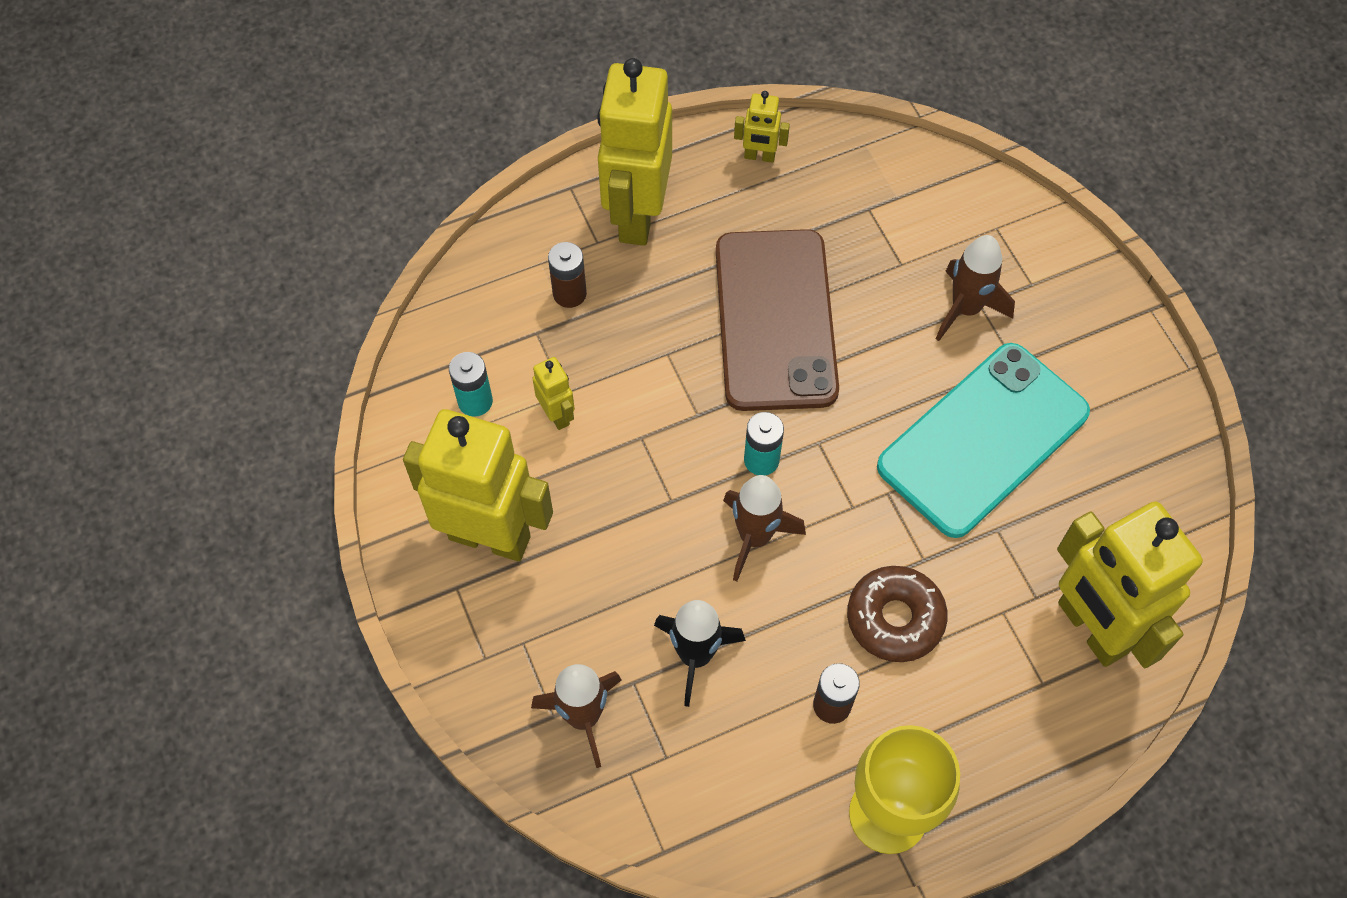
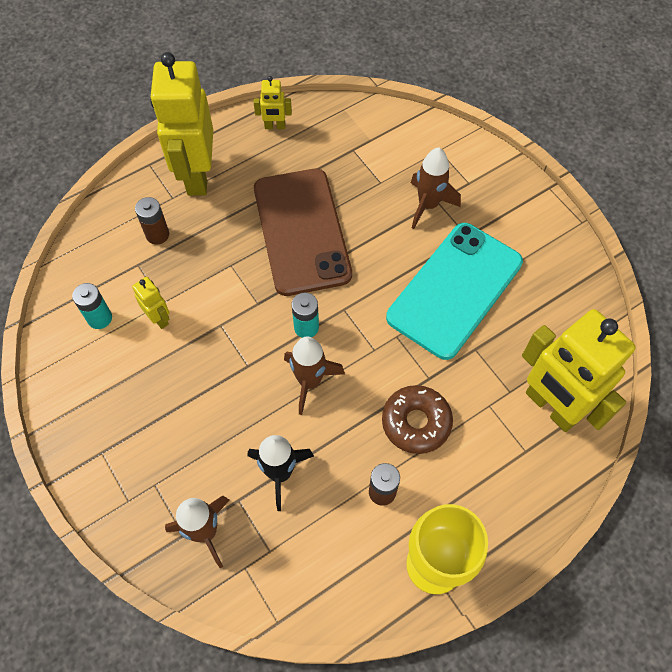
camera: 10 degrees left, 0 degrees up
yellow robot [403,409,553,562] -> none

